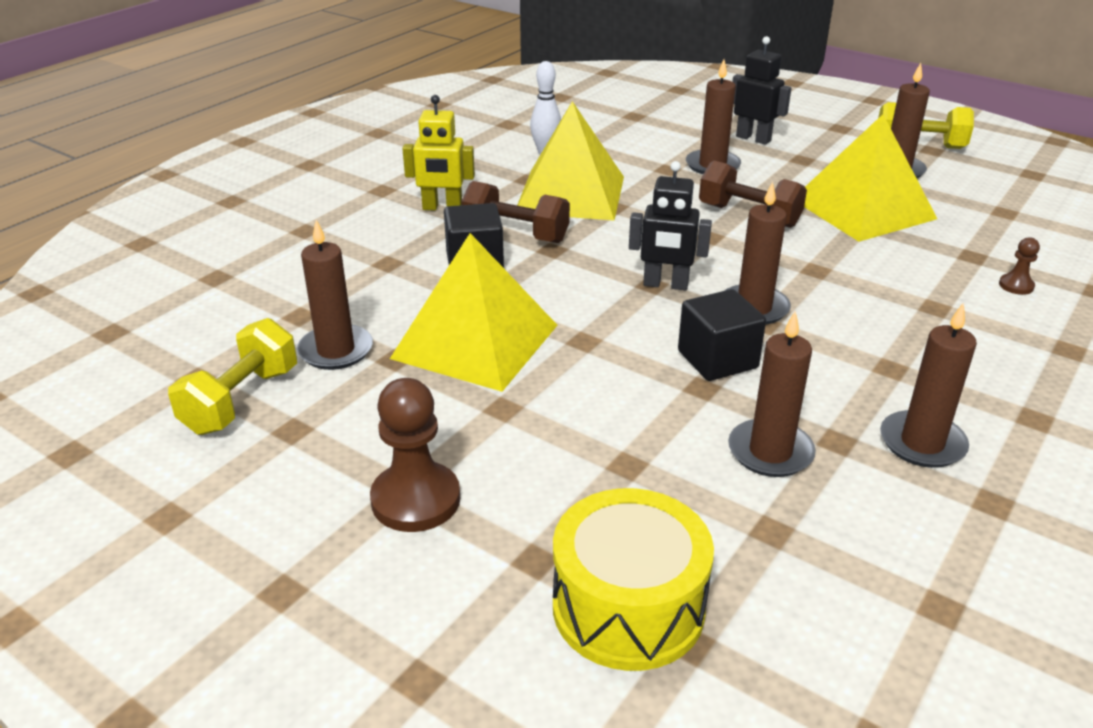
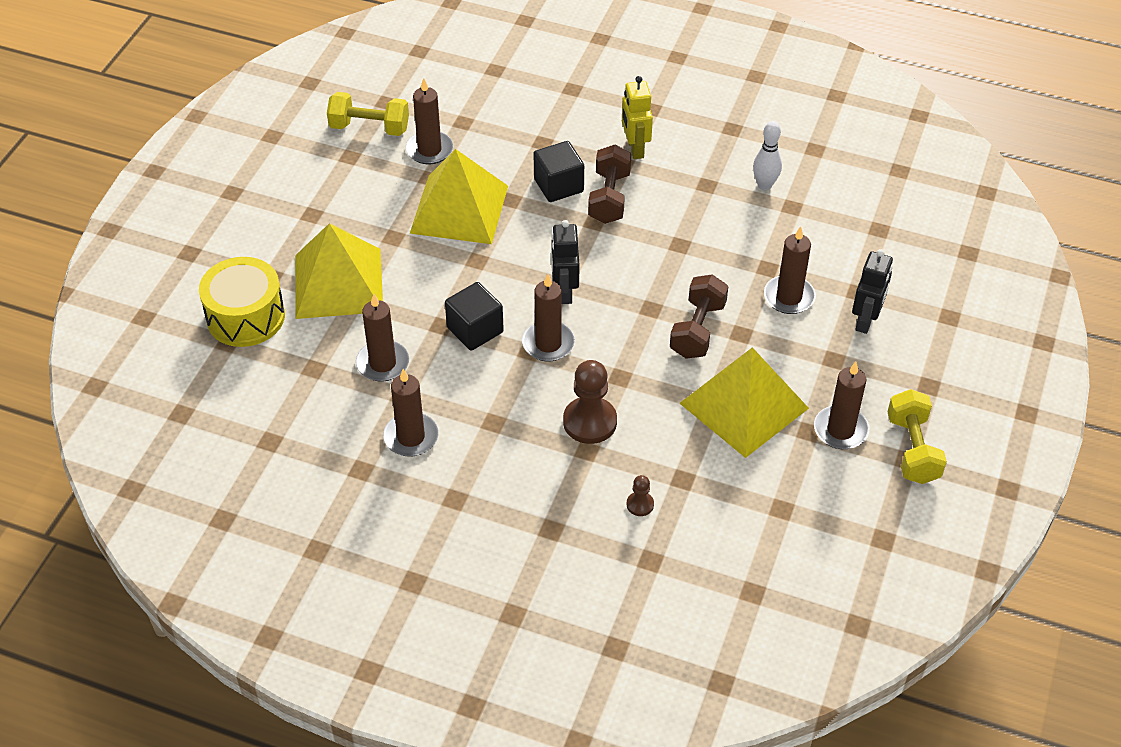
camera: 75 degrees right, 15 degrees up
brown pawn [370,378,460,532] -> brown pawn moved to [563,360,617,444]
yellow pyramid [517,101,624,221] -> yellow pyramid moved to [295,223,383,319]

